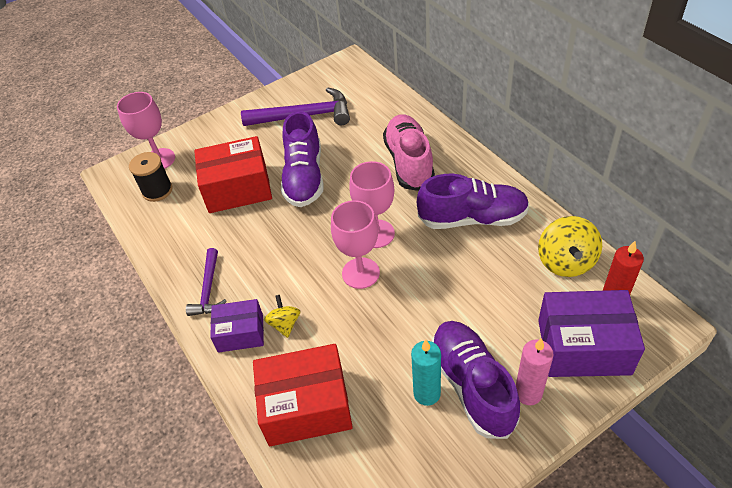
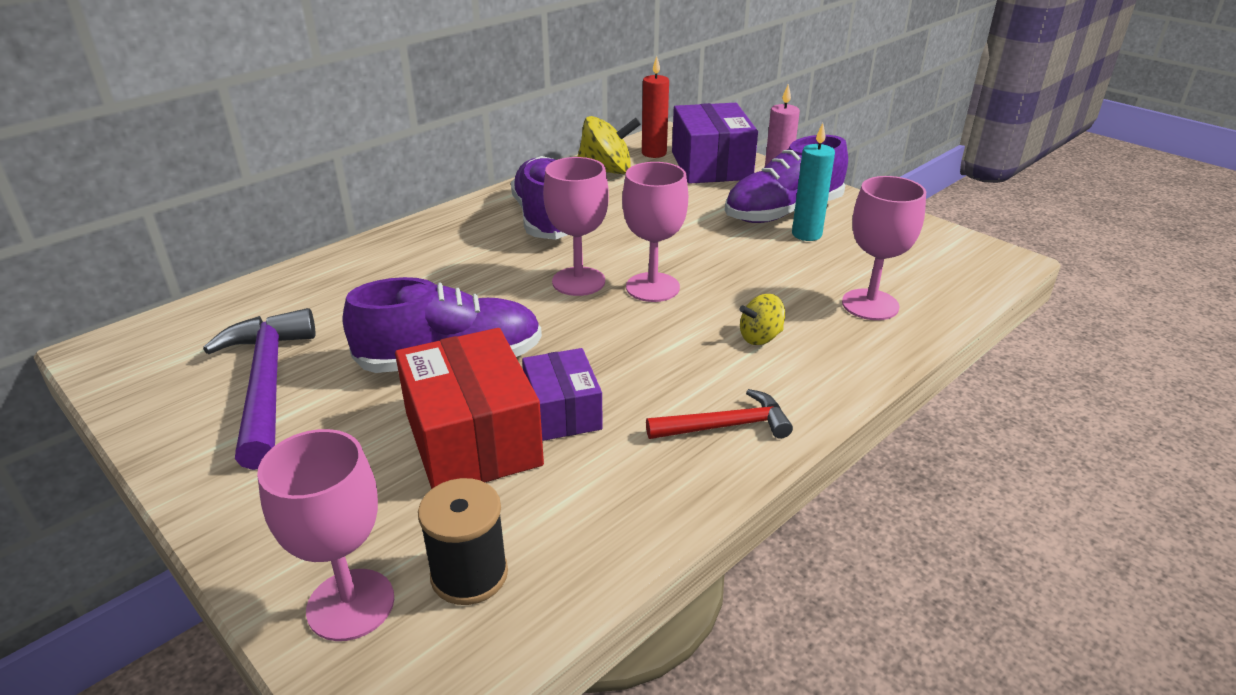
camera: 105 degrees left, 15 degrees down
purple hammer [186,248,227,316] -> red hammer [646,389,793,439]
purple box [210,299,264,353] -> purple box moved to [522,348,603,441]
red box [253,344,353,446] -> pink goblet [842,176,926,320]
pink shoe [383,114,435,191] -> none

